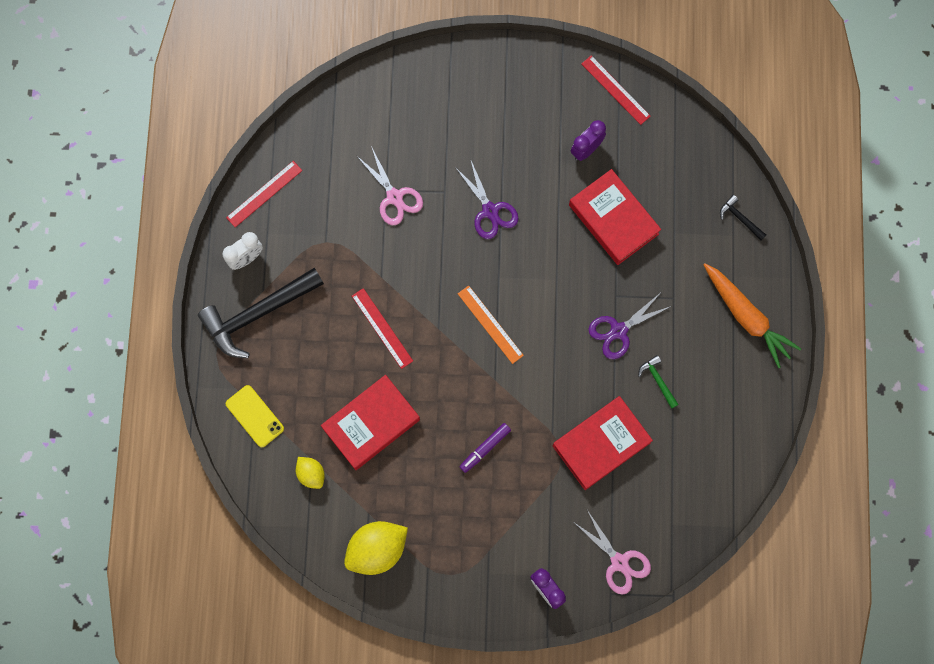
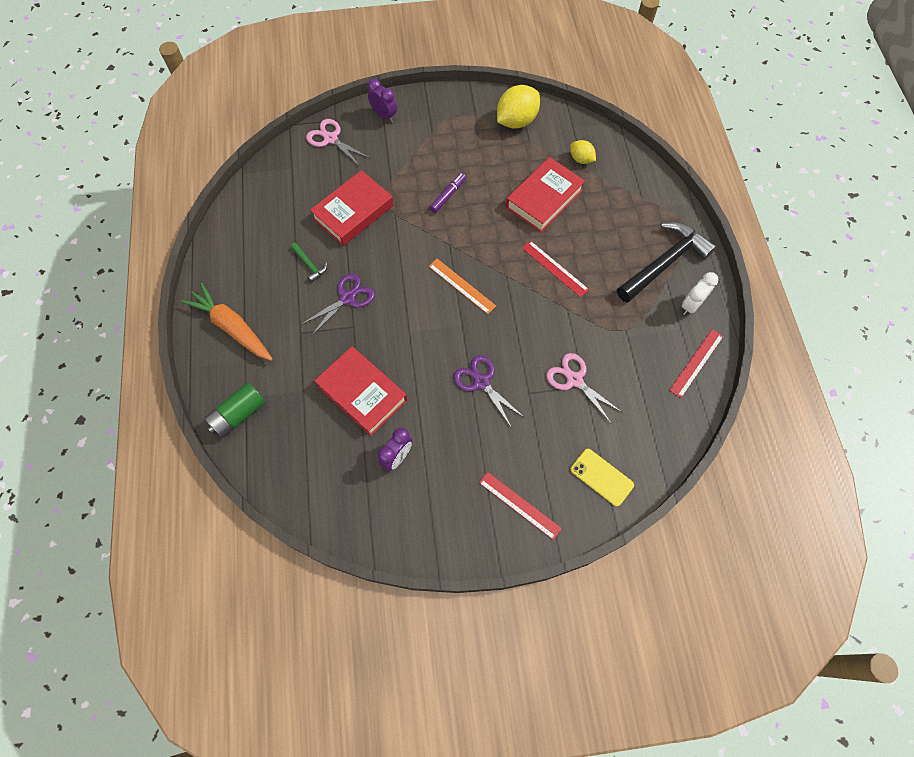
camera: 170 degrees right, 10 degrees down
yellow phone [226,385,284,447] -> yellow phone moved to [570,449,634,506]
red ruler [581,55,651,125] -> red ruler moved to [479,472,562,540]
black hammer [720,195,766,240] -> green battery [204,382,266,438]

